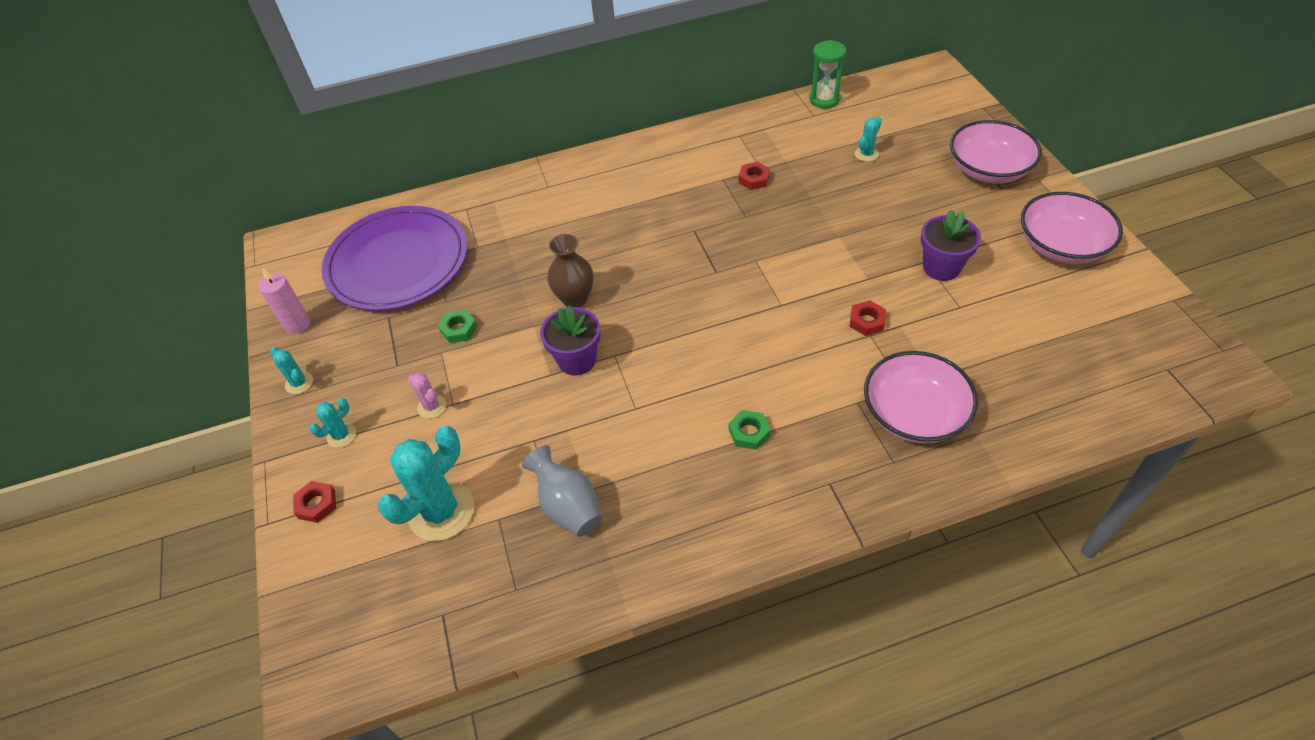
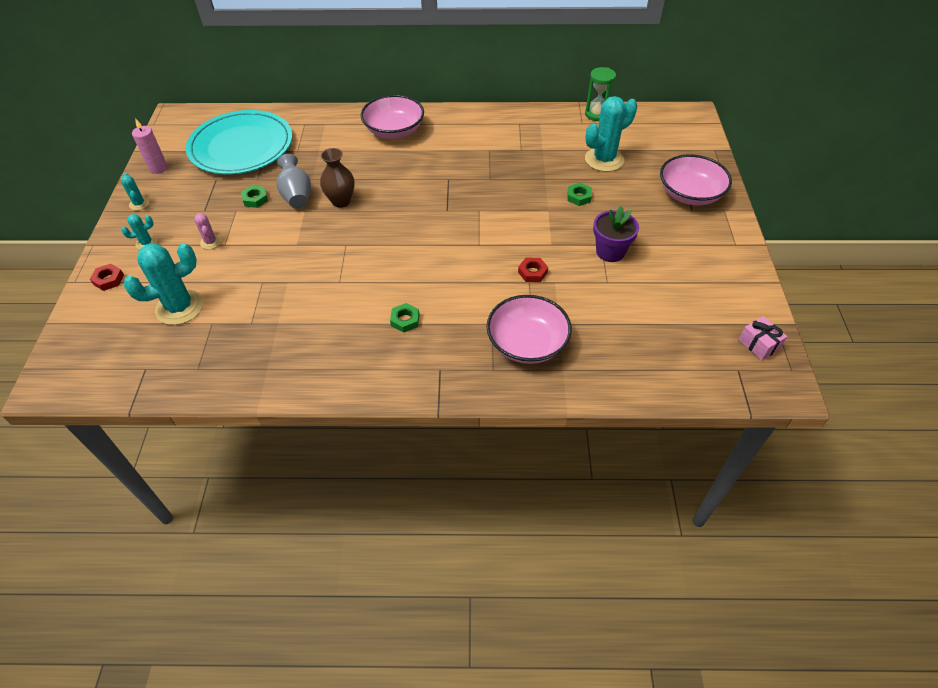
camera: 15 degrees right, 0 degrees up
purple plate [322,206,467,311] -> turquoise plate [186,110,292,175]
grey vase [522,445,602,537] -> grey vase moved to [277,154,311,208]
purple flower pot [540,306,601,376] -> none
red nut [739,162,770,190] -> none
turquoise cactus [855,116,882,162] -> turquoise cactus [585,96,637,172], size x2.09
pink bowl [1021,192,1123,264] -> pink bowl moved to [361,95,424,139]
none -> green nut [567,183,592,206]
none -> pink gift [739,316,787,360]

